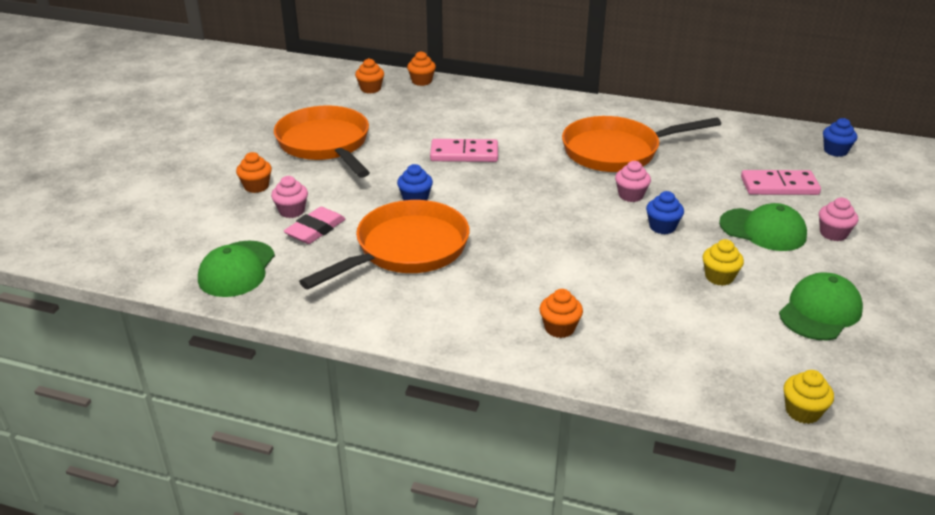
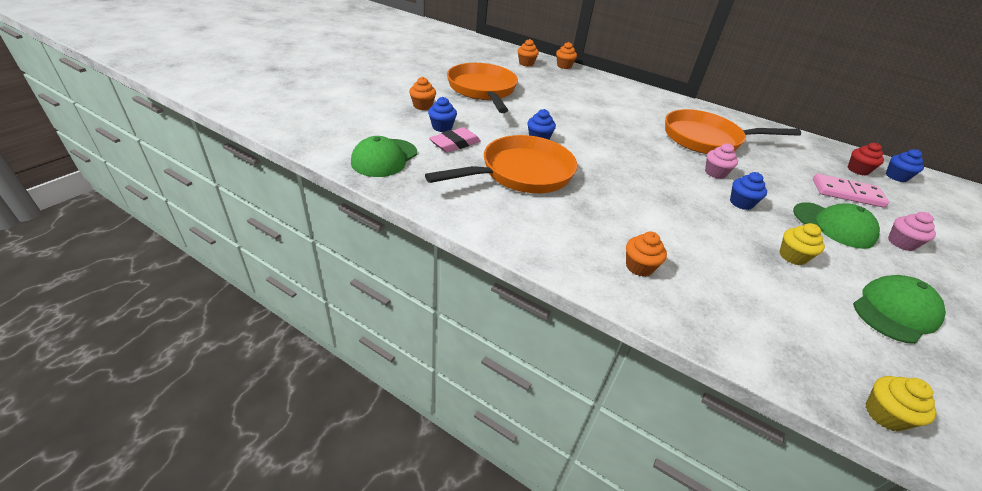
camera: 10 degrees right, 5 degrees up
pink cupcake [271,176,308,218] -> blue cupcake [428,97,457,132]
pink domino [430,139,498,162] -> none
none -> red cupcake [848,143,884,176]

